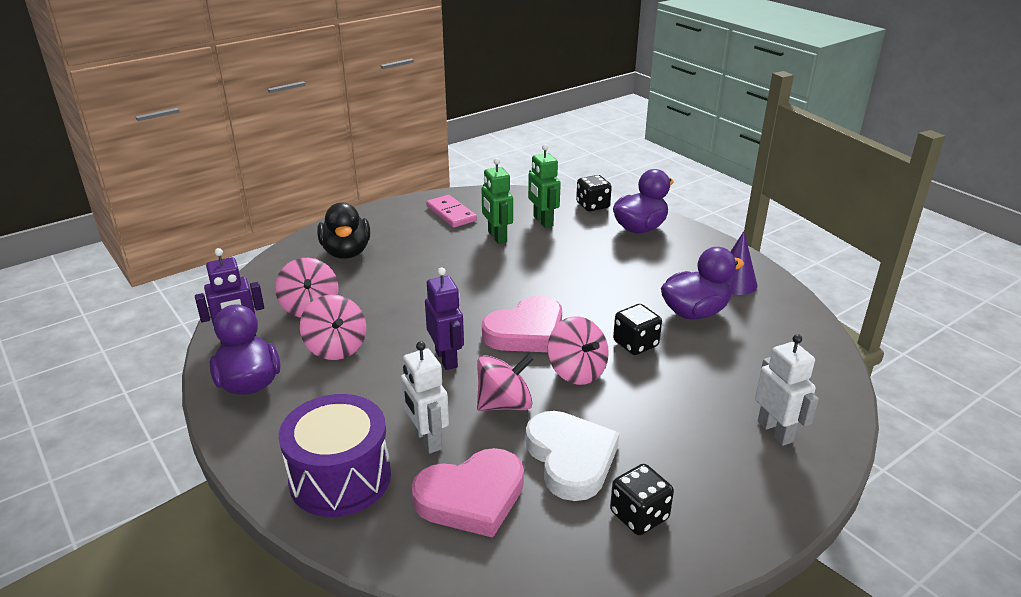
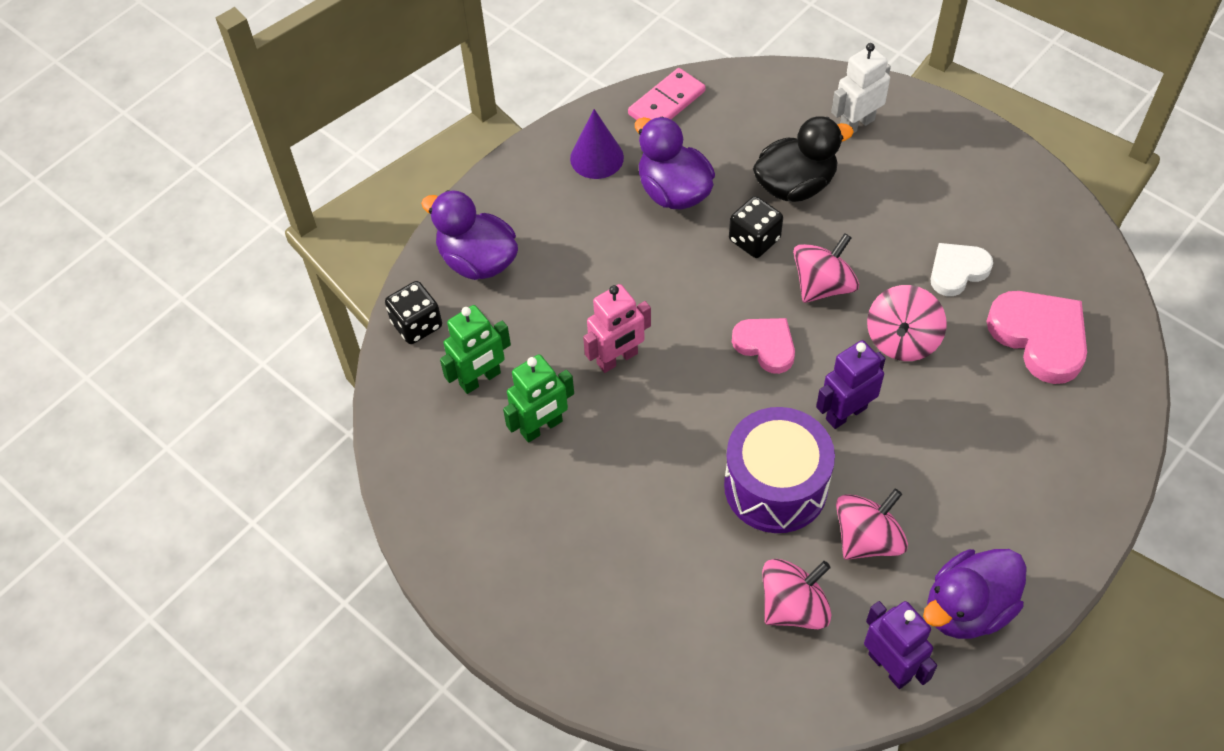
camera: 100 degrees left, 25 degrees up
purple drum [279,394,391,517] -> purple drum moved to [724,407,835,533]
black duck [317,203,370,259] -> black duck moved to [753,116,854,202]
white robot [401,341,449,454] -> none
pink domino [426,195,477,228] -> pink domino moved to [628,68,705,120]
pink spinning top [477,354,533,411] -> pink spinning top turned 120 degrees counterclockwise [867,285,947,361]
pink heart [482,296,562,352] -> pink heart [732,318,795,374], size x0.63
white heart [526,411,619,501] -> white heart [930,243,993,296], size x0.63
black dice [610,464,674,535] -> none
none -> pink robot [583,284,651,373]

